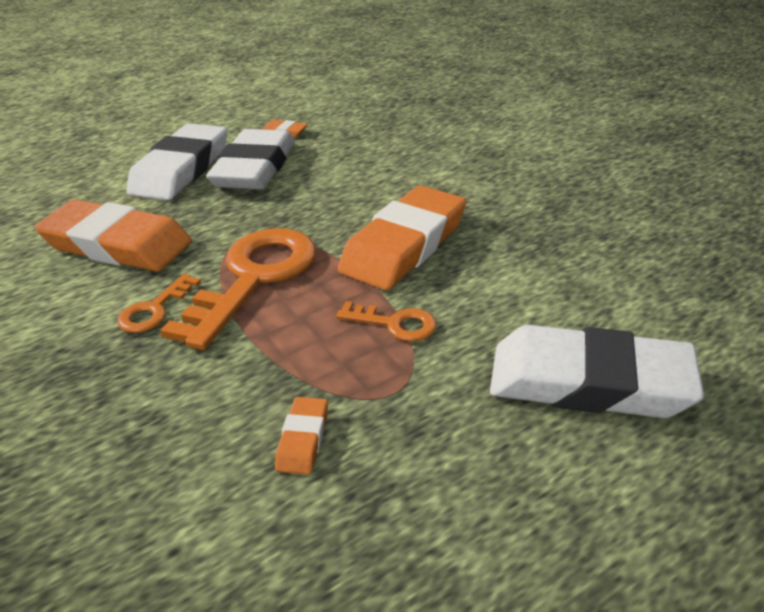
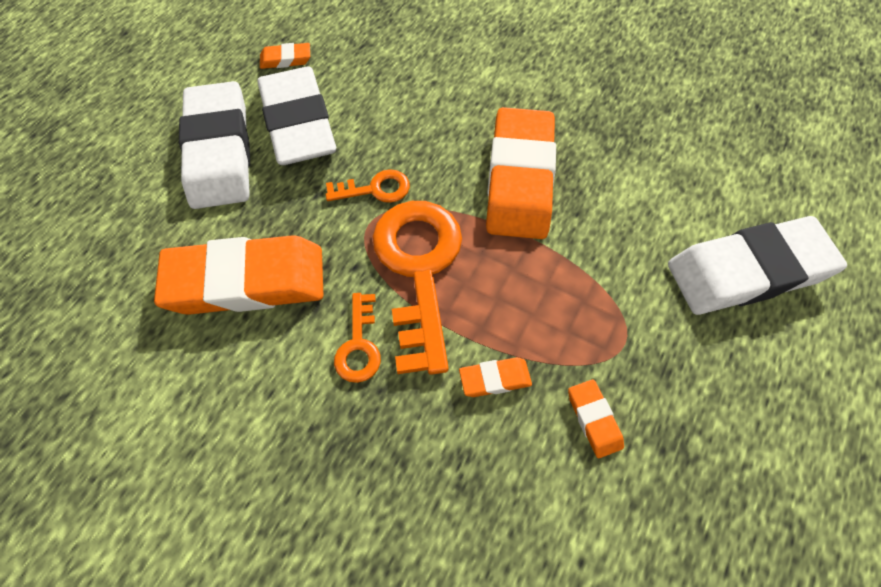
camera: 30 degrees left, 25 degrees up
orange key [336,301,436,342] -> orange key moved to [326,169,410,203]
none -> orange eraser [459,357,532,397]

